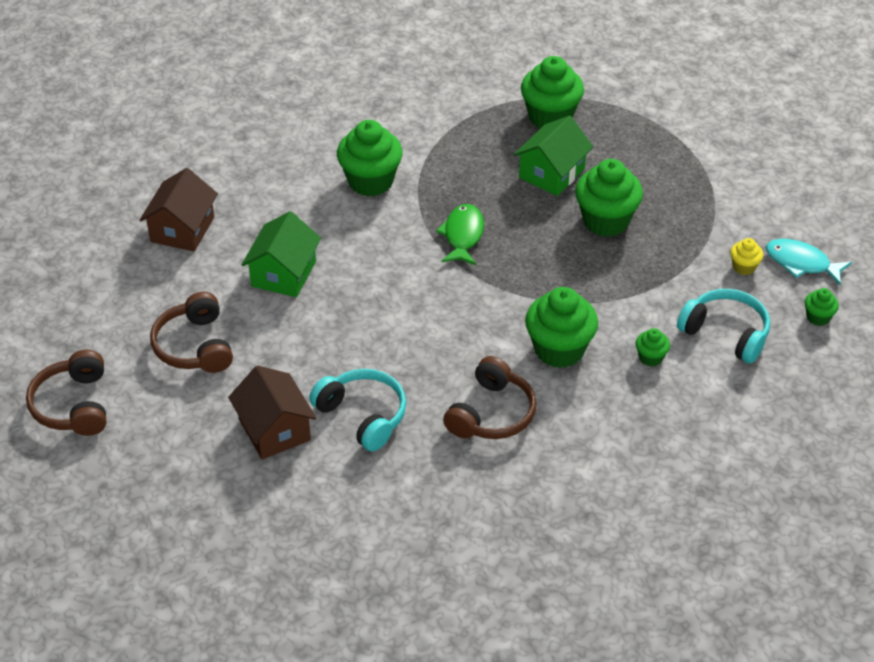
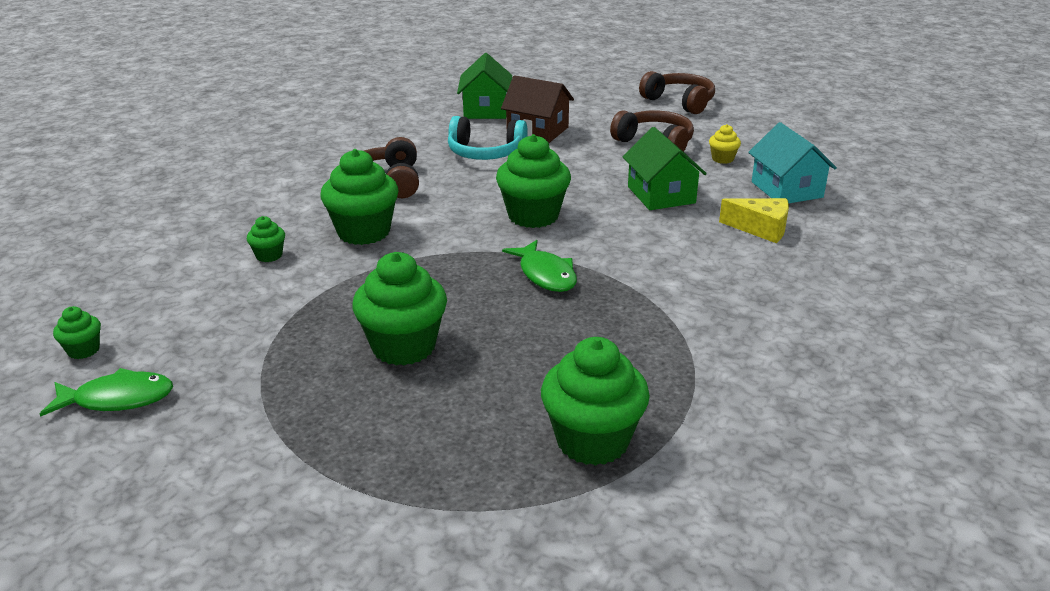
camera: 145 degrees right, 15 degrees down
brown house [139,168,218,252] -> turquoise house [748,122,837,203]
green cupcake [337,120,403,197] -> green cupcake moved to [496,134,571,228]
green house [514,116,593,196] -> green house moved to [457,53,512,119]
turquoise headphones [677,289,770,364] -> none
yellow cupcake [730,238,763,275] -> yellow cupcake moved to [709,124,741,164]
turquoise fish [766,239,852,286] -> green fish [40,368,173,417]
none -> yellow cheese [719,198,789,243]

